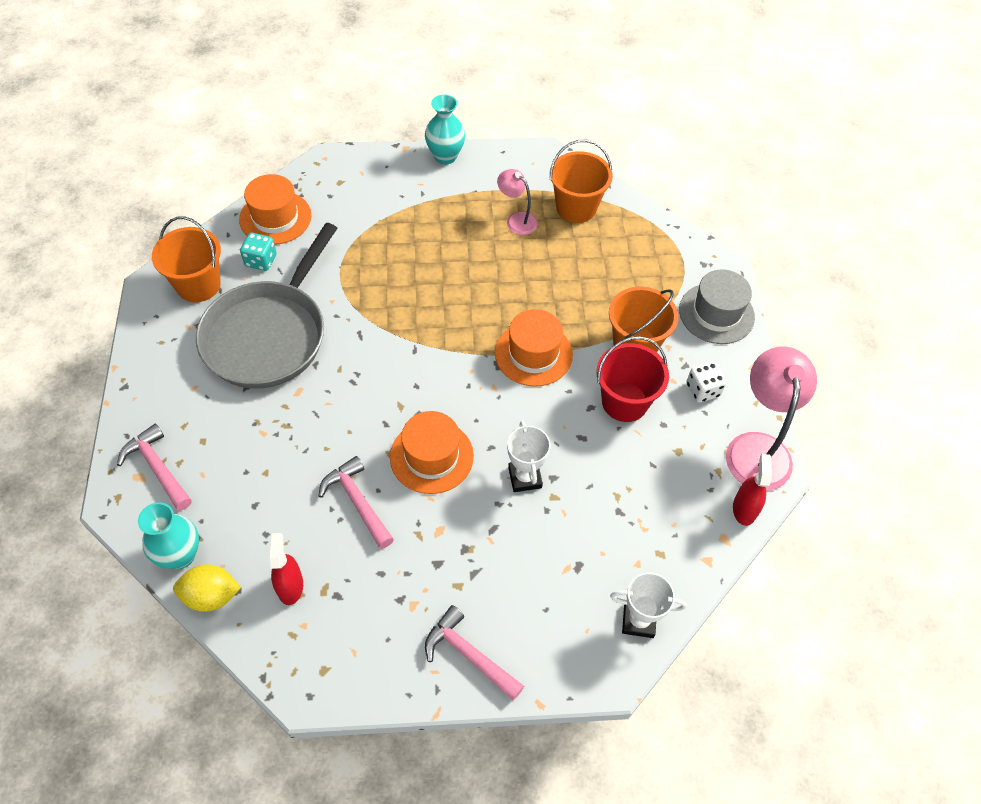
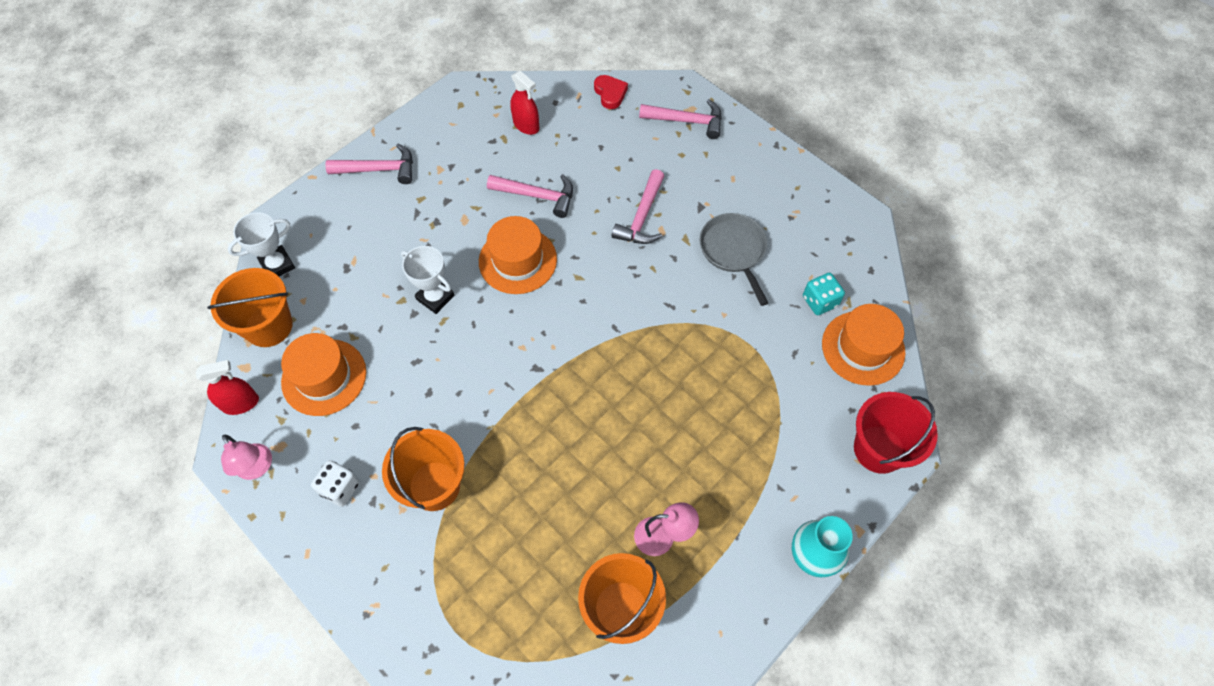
camera: 140 degrees right, 5 degrees up
turquoise vase [138,502,199,569] -> red heart [594,75,628,109]
orange bucket [152,216,221,302] -> orange bucket moved to [207,268,293,347]
yellow lemon [173,564,241,612] -> none
grey pan [196,223,337,388] -> grey pan [700,213,768,306], size x0.54
orange hat [495,309,573,387] -> orange hat moved to [281,333,366,416]
red bucket [596,336,669,422] -> red bucket moved to [854,392,938,474]
grey hat [679,269,755,344] -> none
pink lamp [726,346,817,491] -> pink lamp [221,435,272,480], size x0.54
red spray bottle [733,454,772,526] -> red spray bottle turned 75 degrees counterclockwise [196,360,259,415]
none -> pink hammer [612,169,664,244]

